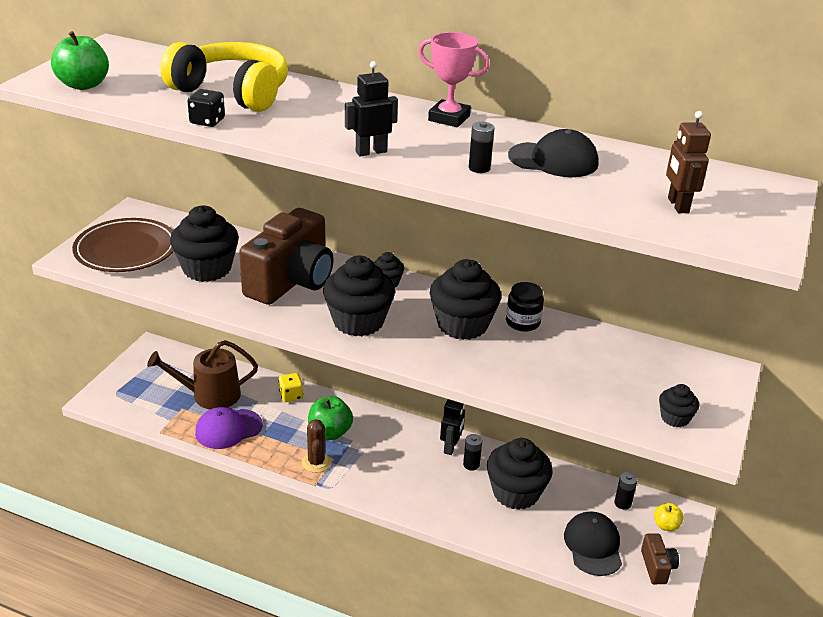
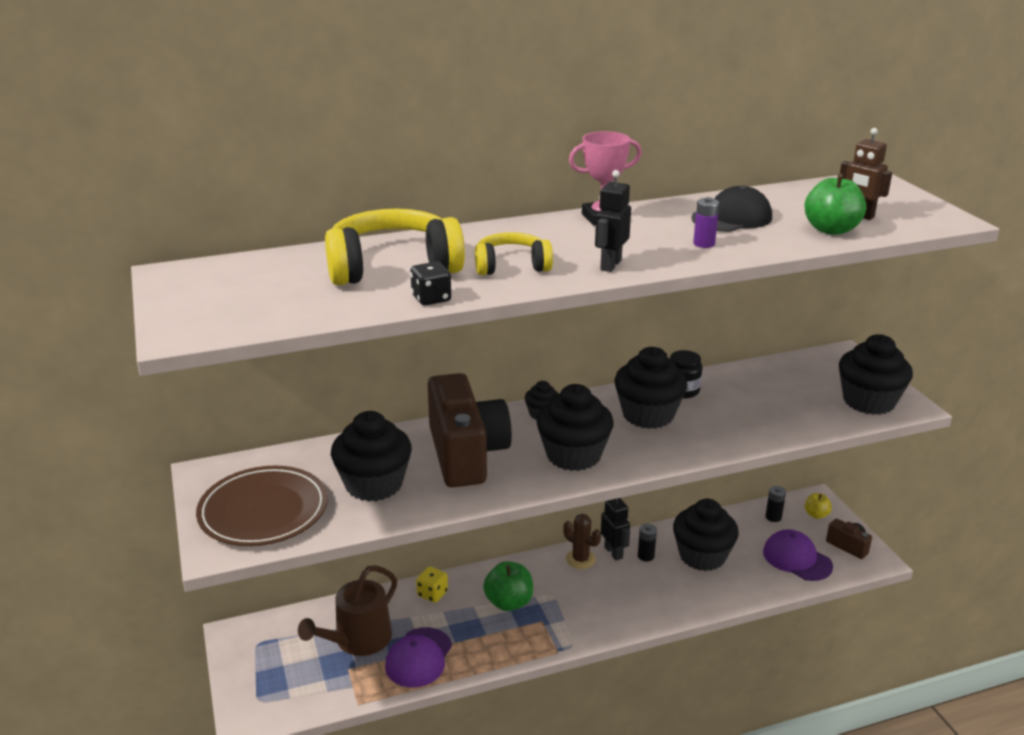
camera: 40 degrees left, 5 degrees down
green apple [51,31,109,90] -> green apple moved to [805,174,866,235]
brown cactus [302,419,331,473] -> brown cactus moved to [563,514,601,569]
black battery [469,121,495,173] -> purple battery [693,197,719,248]
black cap [564,511,622,576] -> purple cap [763,529,833,581]
black cupcake [659,384,699,427] -> black cupcake [839,334,913,415], size x2.01
none -> yellow headphones [475,232,553,275]

